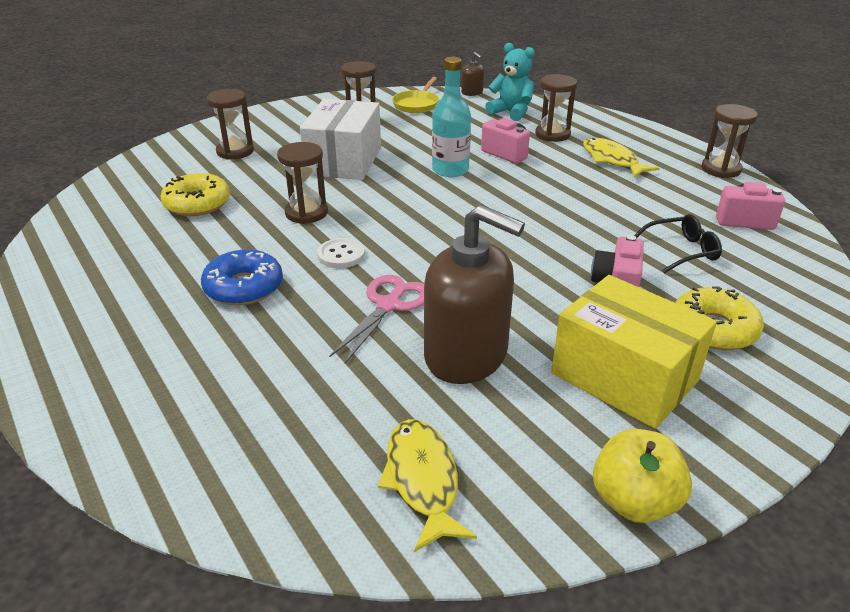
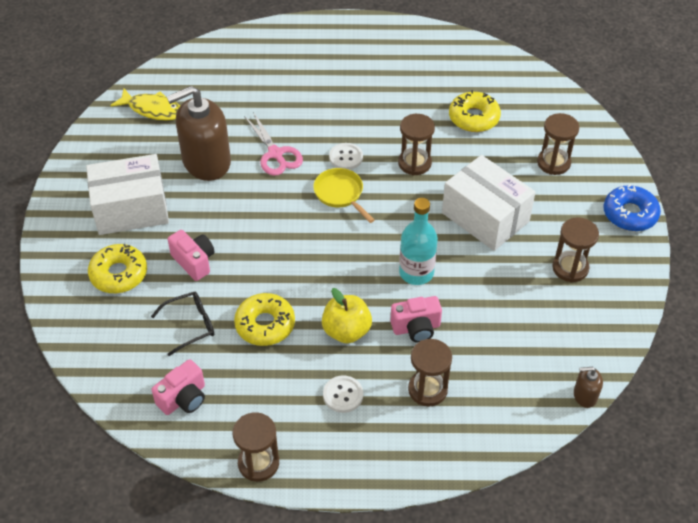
camera: 125 degrees right, 15 degrees up
blue donut [201,249,283,306] -> blue donut moved to [603,184,661,231]
yellow pan [392,77,439,113] -> yellow pan moved to [313,168,374,223]
turquoise teddy bear [485,43,535,121] -> none
yellow box [551,275,717,429] -> white box [86,154,169,235]
yellow fish [583,137,659,178] -> white button [323,376,363,413]
yellow apple [593,429,692,523] -> yellow apple moved to [322,288,372,343]
black glasses [634,214,722,273] -> black glasses turned 135 degrees counterclockwise [151,292,214,356]
none -> yellow donut [234,293,295,346]

